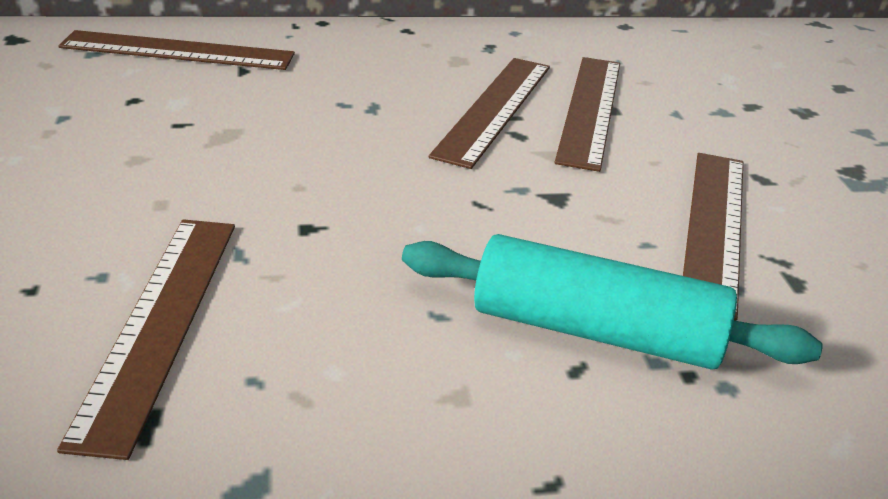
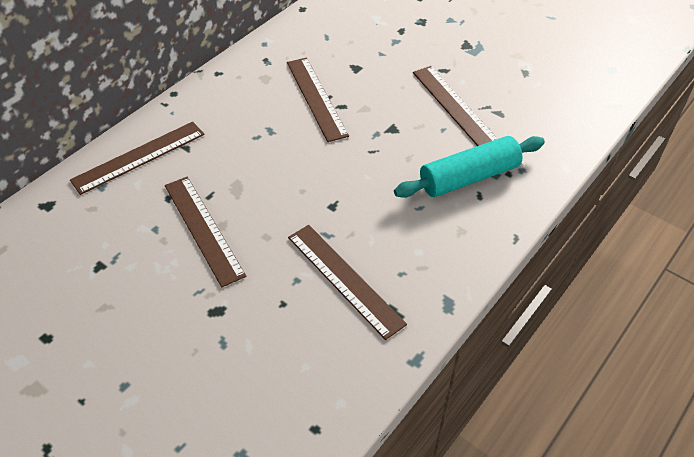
camera: 40 degrees left, 15 degrees up
brown ruler [555,57,620,172] -> brown ruler moved to [165,177,246,287]

